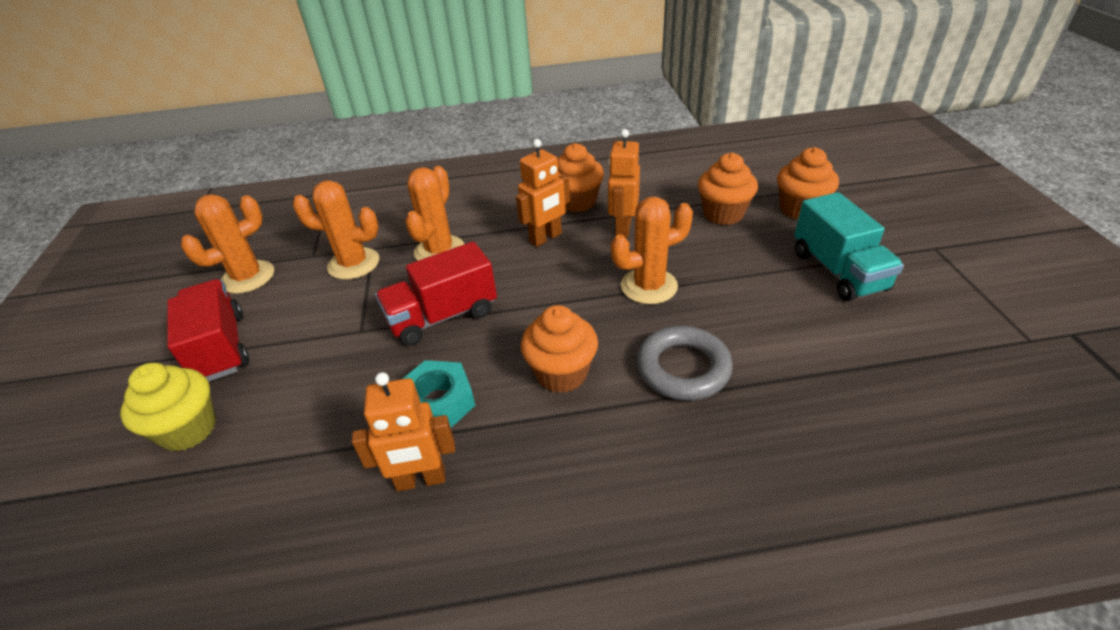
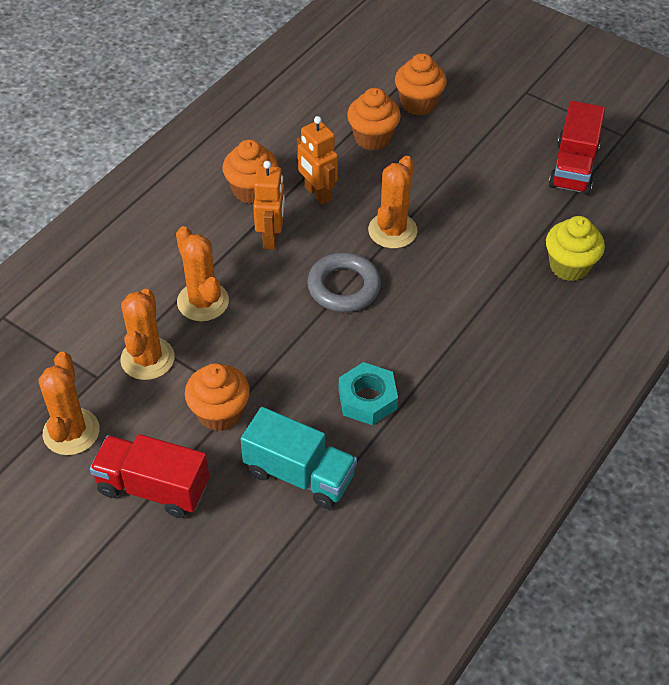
camera: 50 degrees left, 10 degrees up
yellow cupcake [120,363,216,451] -> yellow cupcake moved to [546,216,605,281]
orange cactus [292,180,379,280] -> orange cactus turned 45 degrees counterclockwise [120,289,175,380]
orange robot [352,372,455,491] -> none
red truck [375,242,497,346] -> red truck moved to [549,101,605,195]
orange cupcake [521,305,598,393] -> orange cupcake moved to [185,363,250,431]
grey ring [636,326,733,401] -> grey ring moved to [307,252,381,312]
turquoise truck [794,192,904,301] -> turquoise truck moved to [241,407,357,509]

